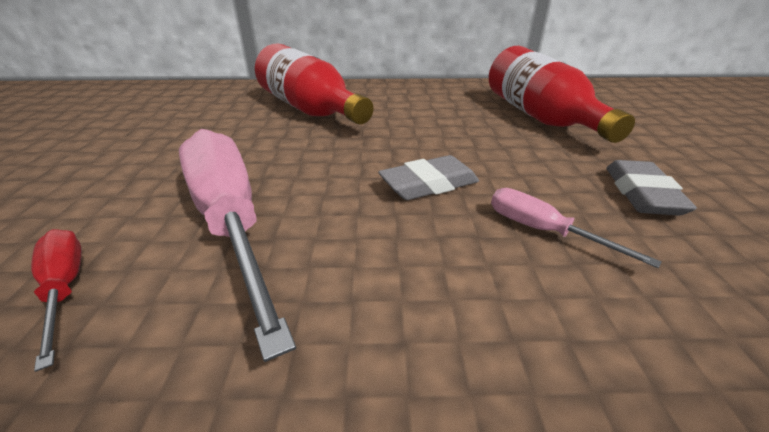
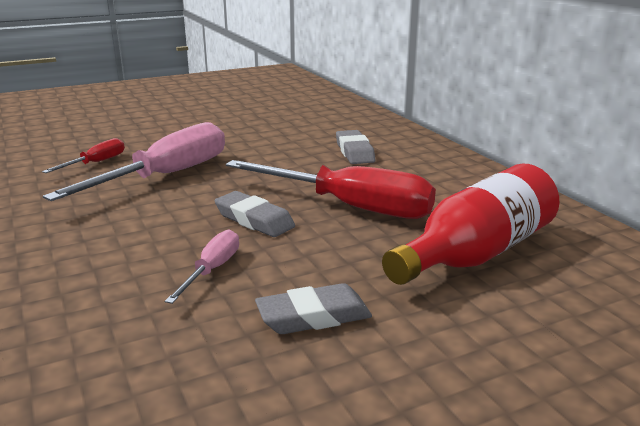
camera: 65 degrees right, 10 degrees down
red bottle [255,43,373,125] -> grey eraser [336,130,375,164]
none -> red screwdriver [226,160,436,219]

